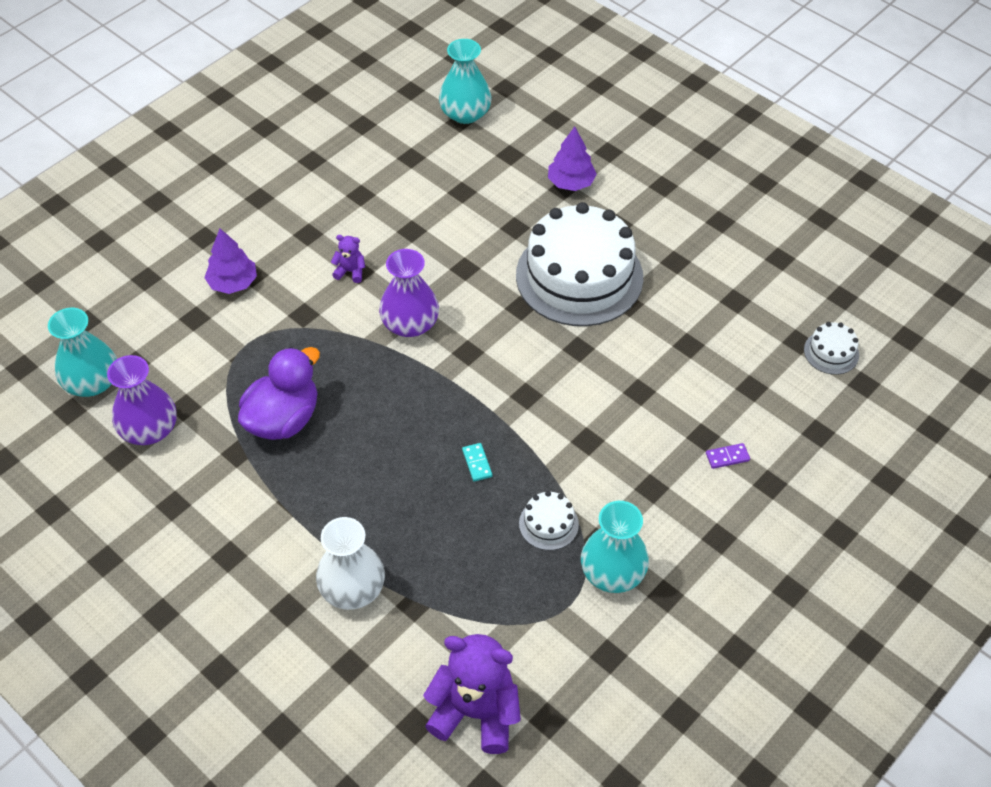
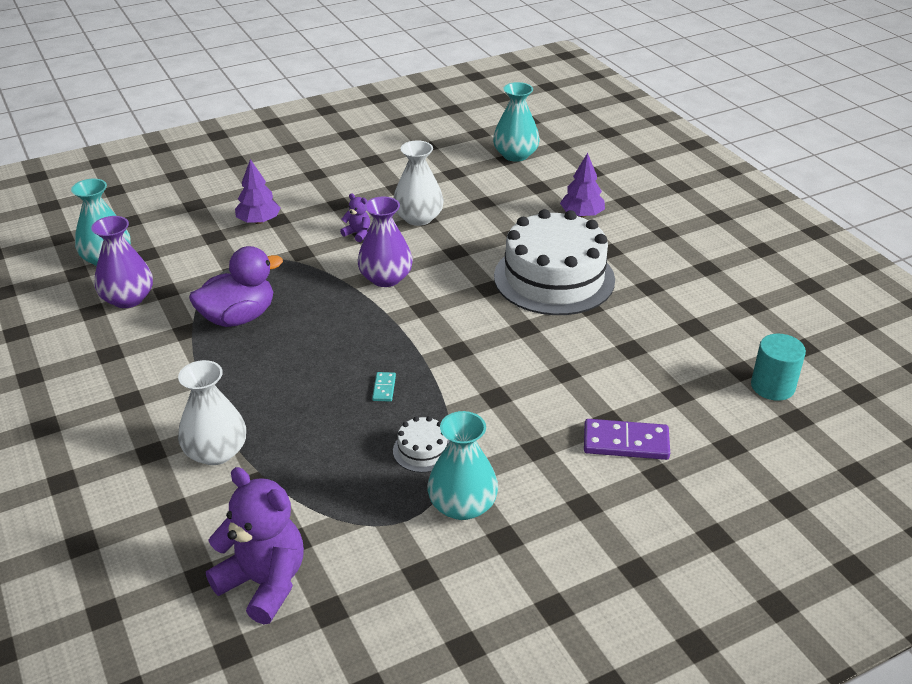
camera: 20 degrees right, 15 degrees down
purple domino [706,443,750,469] -> purple domino [584,419,670,460], size x2.01
white cake [804,322,859,375] -> turquoise cylinder [751,333,806,401]
none -> white vase [394,140,444,226]

